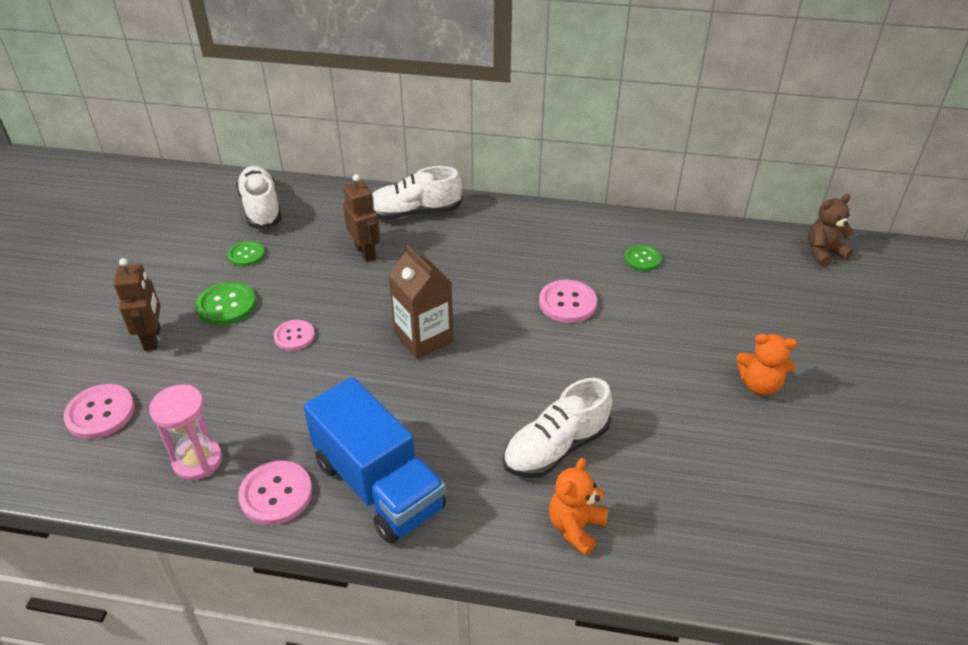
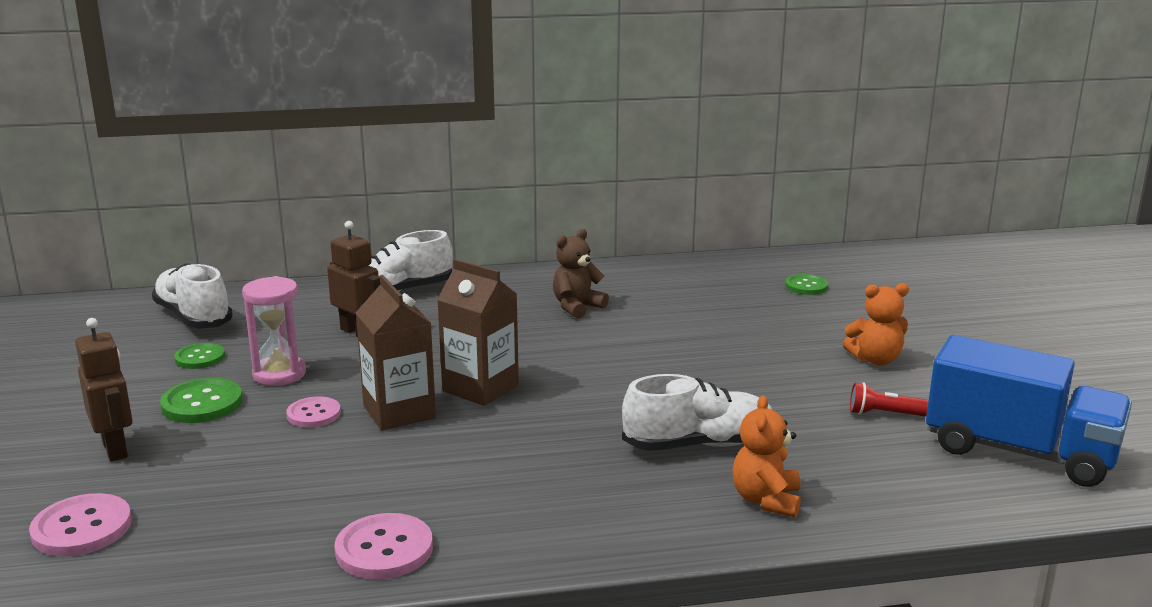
camera: 20 degrees left, 20 degrees down
pink hourglass [149,385,222,480] -> pink hourglass moved to [242,276,306,386]
blue truck [303,377,446,544] -> blue truck moved to [926,335,1132,487]
white shoe [503,378,612,478] -> white shoe turned 135 degrees counterclockwise [622,374,772,451]
pink button [539,280,597,323] -> none
green button [624,245,661,271] -> green button moved to [785,274,828,295]
brown teddy bear [808,194,855,267] -> brown teddy bear moved to [553,229,609,318]
none -> brown carton [355,275,436,430]
none -> red flashlight [850,383,929,417]

